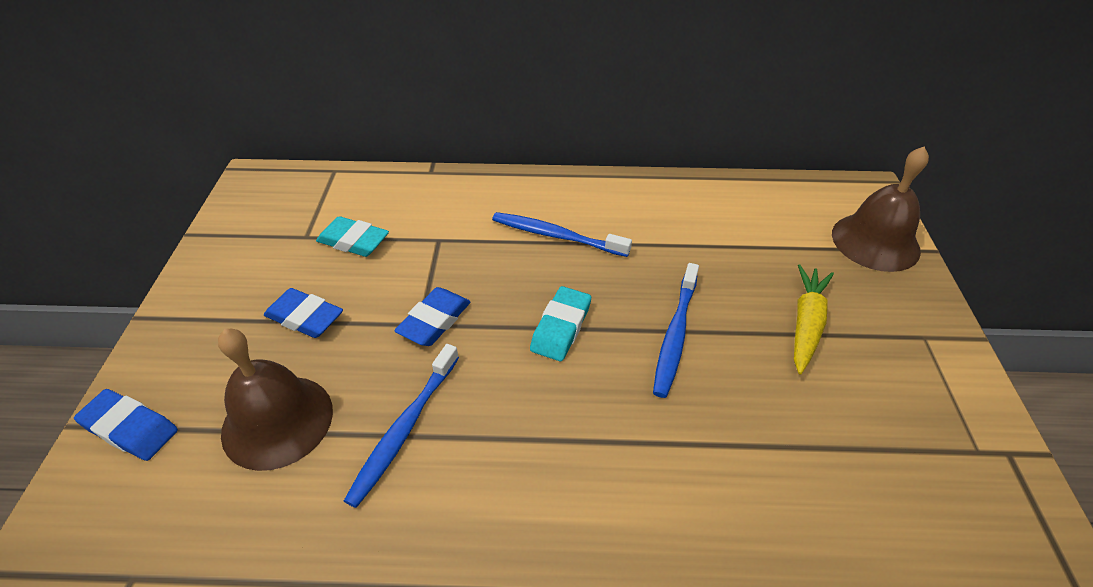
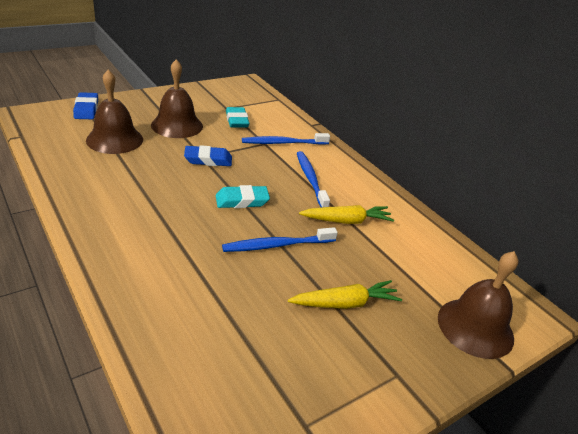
camera: 50 degrees right, 10 degrees down
blue eraser [264,288,343,338] -> brown bell [151,59,203,138]
blue toothbrush [344,344,459,508] -> blue toothbrush moved to [242,133,330,145]
none -> yellow carrot [299,205,394,224]

